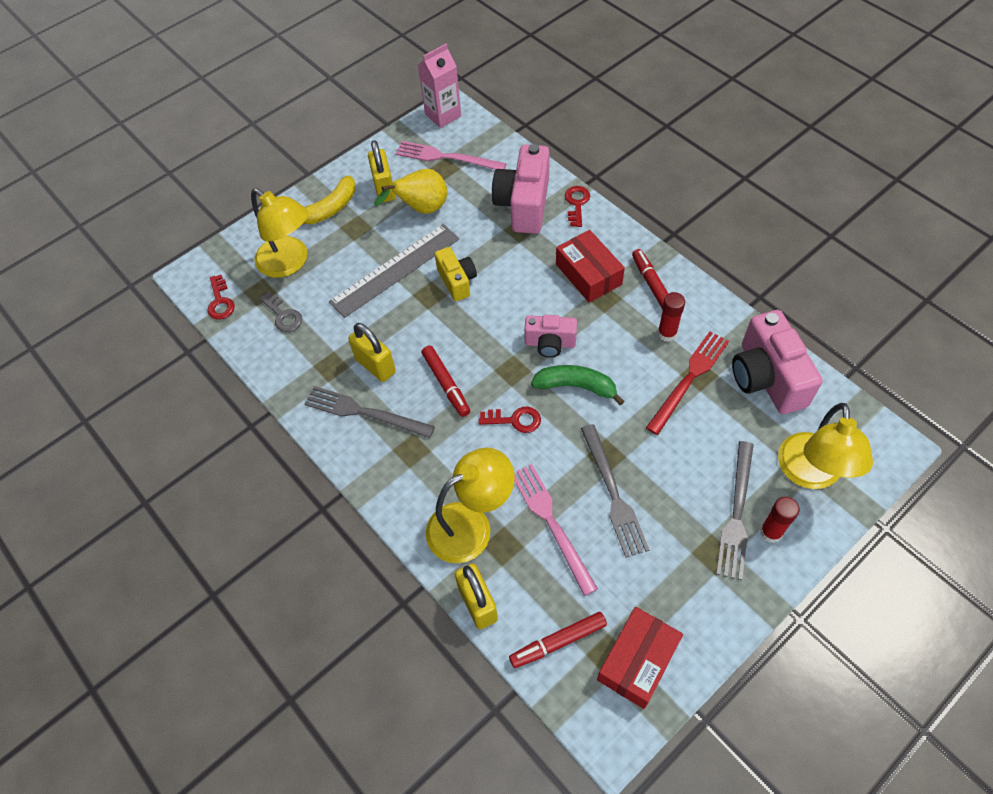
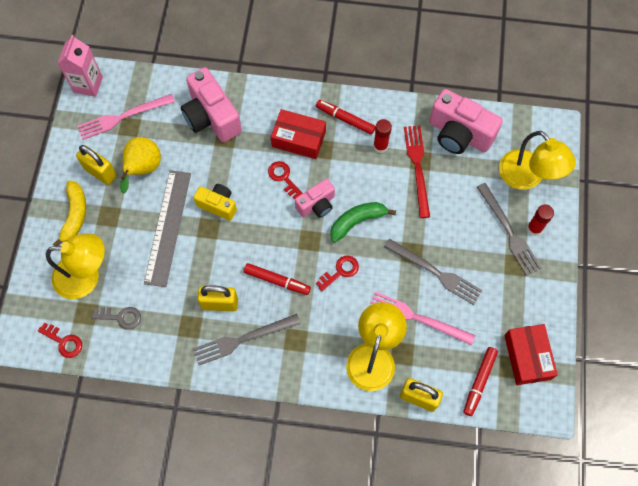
camera: 45 degrees left, 10 degrees up
red key [565,186,590,227] -> red key moved to [268,161,303,199]

